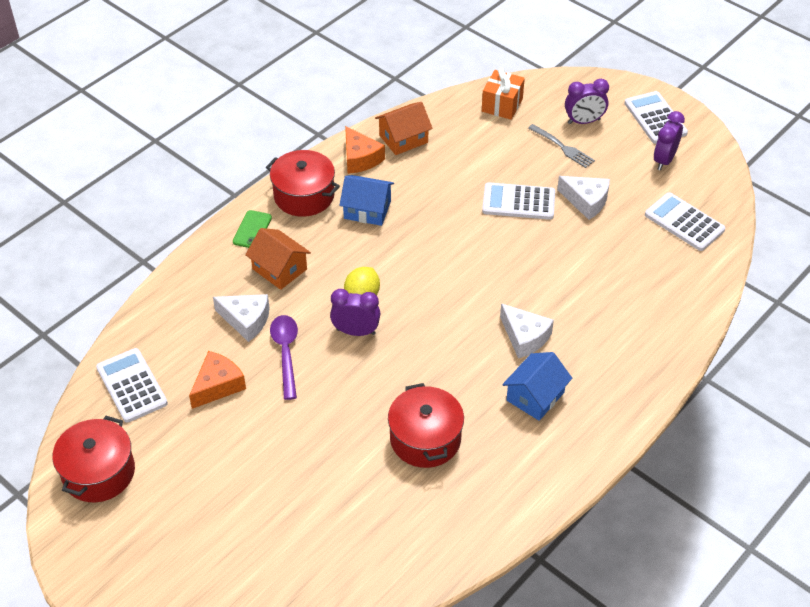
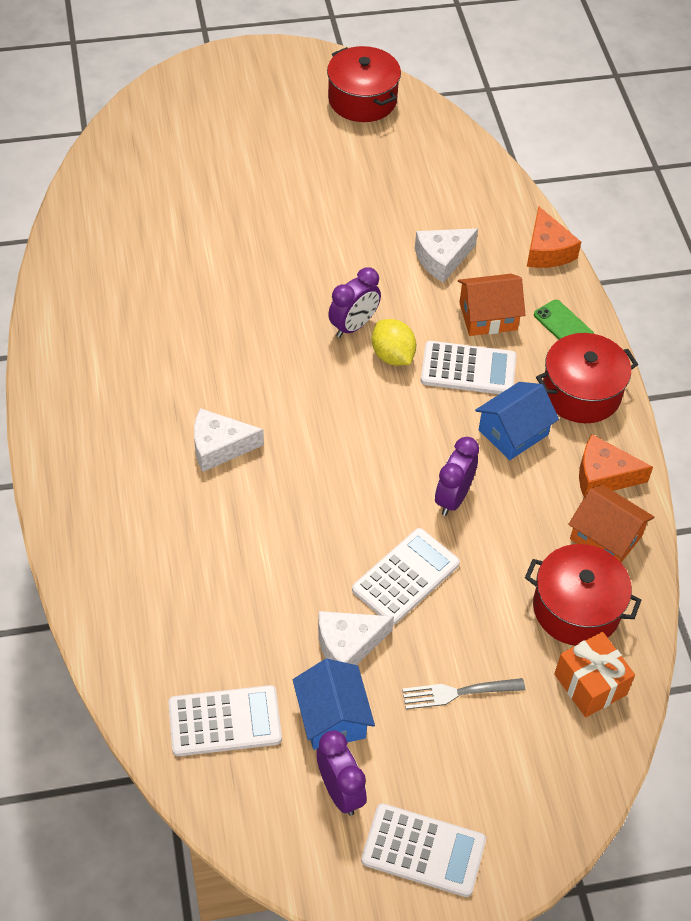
camera: 125 degrees right, 5 degrees up
white calculator [96,348,168,423] -> white calculator moved to [421,341,516,394]
orange cheese [189,351,246,409] -> orange cheese moved to [527,206,581,268]
purple spoon [270,315,298,400] -> none
orange house [375,102,433,155] -> orange house turned 60 degrees counterclockwise [568,484,654,562]
red pot [388,383,464,468] -> red pot moved to [525,544,641,646]
blue house [502,352,572,421] -> blue house moved to [293,659,375,750]
purple clock [565,79,609,124] -> purple clock moved to [435,437,479,516]

